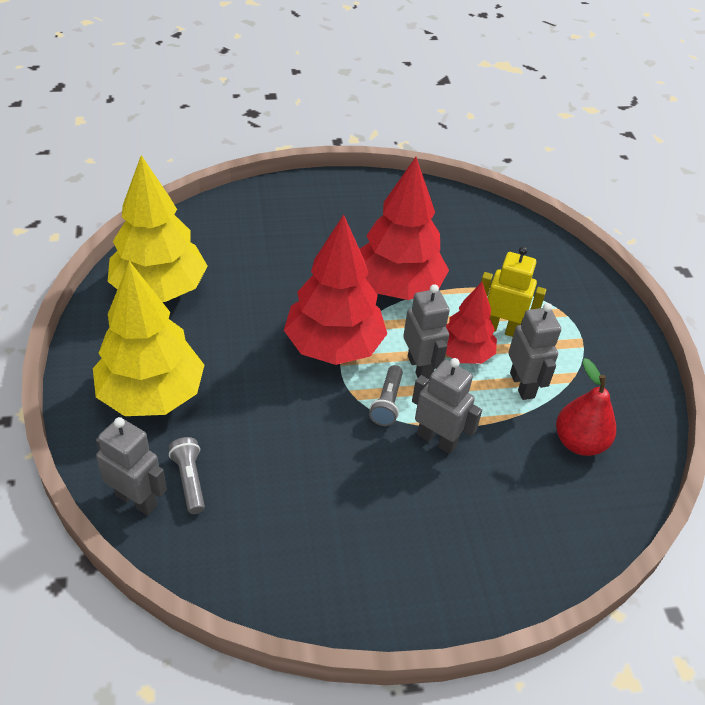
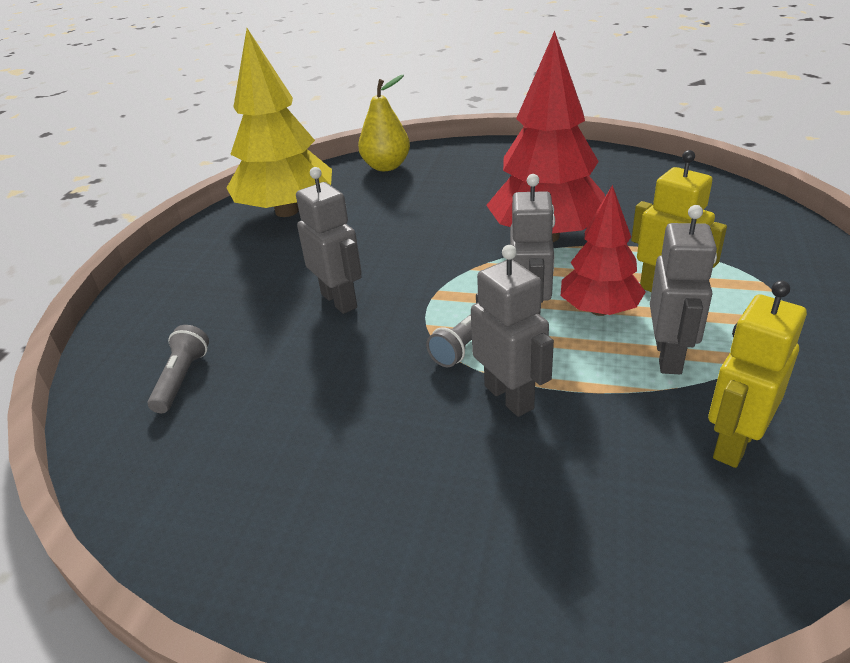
camera: 30 degrees right, 10 degrees down
yellow tree [93,261,204,416] -> none
grey robot [96,417,167,515] -> grey robot moved to [296,167,362,314]
red tree [284,214,387,365] -> none
red pear [556,358,616,456] -> yellow robot [708,281,807,468]
none -> yellow pear [358,75,410,171]

